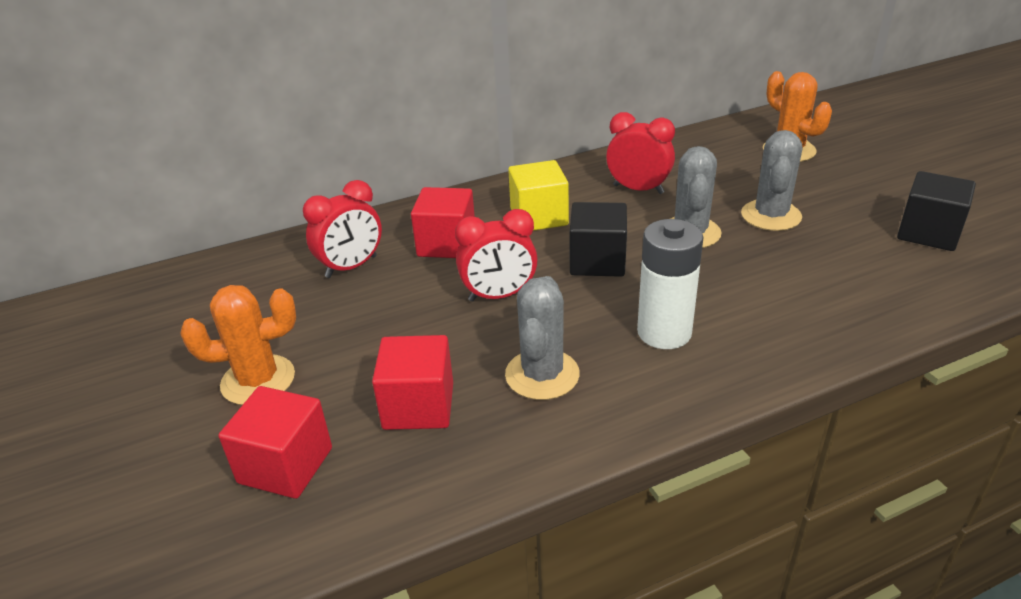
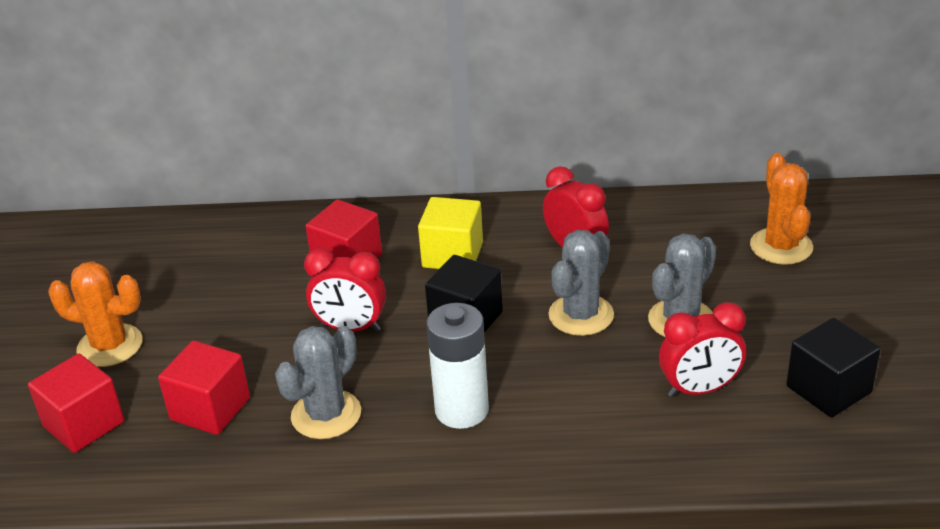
camera: 25 degrees right, 0 degrees up
red clock [303,180,382,278] -> red clock moved to [659,302,746,397]

